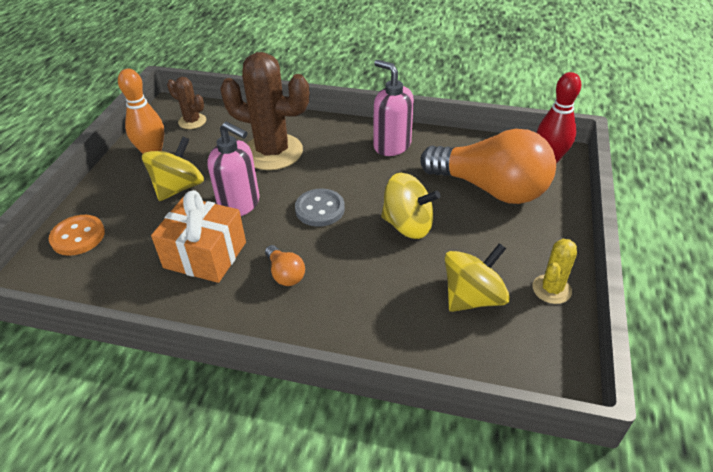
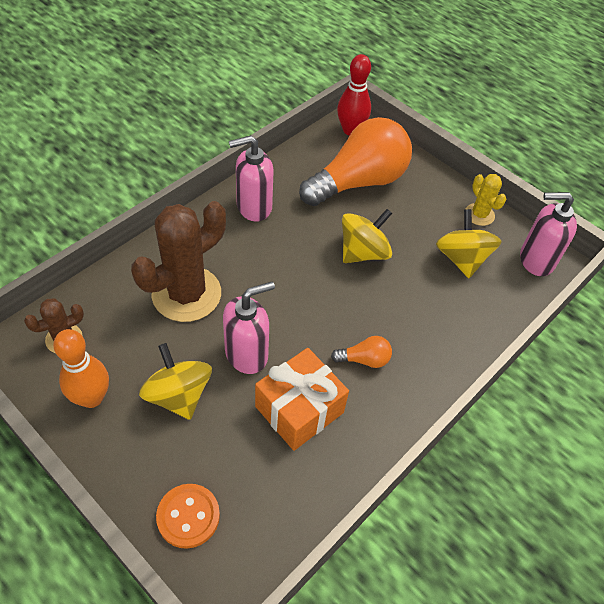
camera: 65 degrees left, 10 degrees up
grey button [295,188,345,227] -> none
none -> pink soap dispenser [520,192,577,276]

